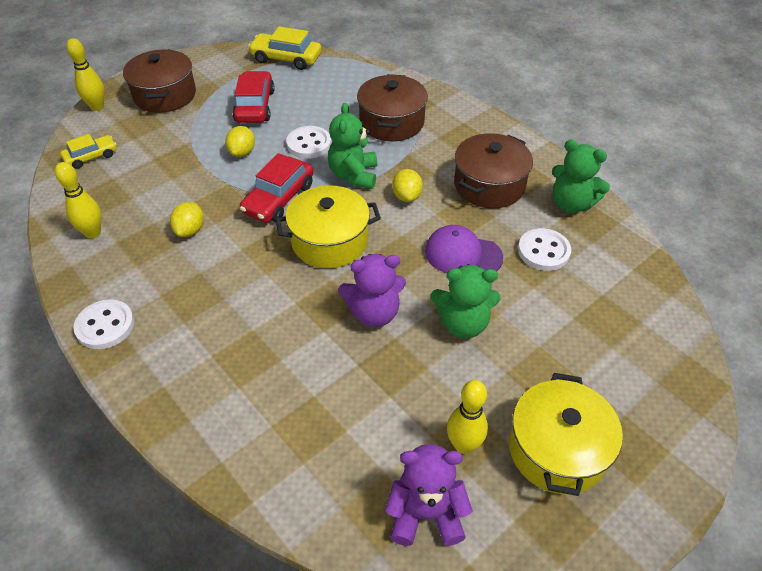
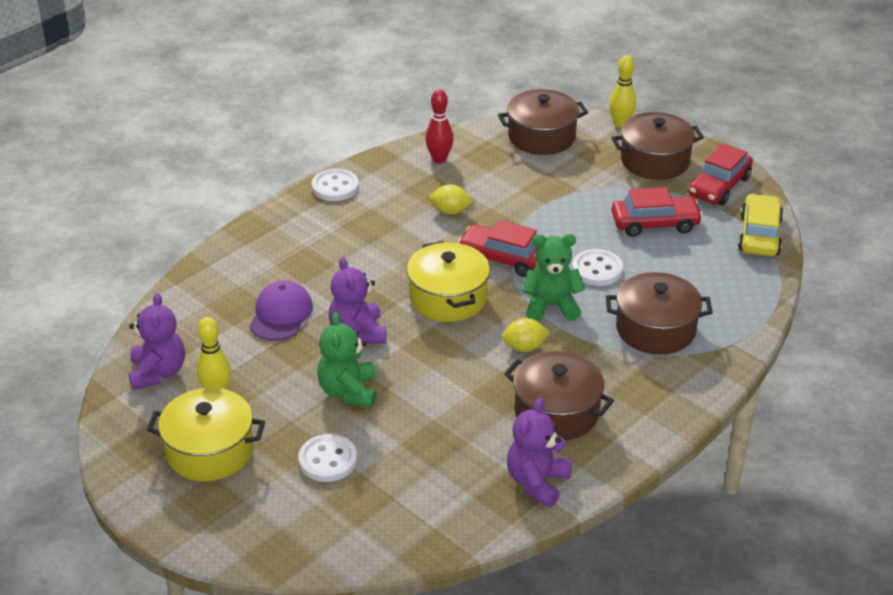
camera: 85 degrees right, 10 degrees down
yellow bowling pin [55,162,102,238] -> red bowling pin [426,89,454,163]
yellow car [60,134,117,169] -> brown pot [498,89,588,155]
yellow lemon [225,126,255,157] -> none
purple cap [425,225,503,273] -> purple cap moved to [250,281,313,341]
white button [518,228,571,271] -> white button moved to [298,434,357,482]
green teddy bear [552,140,610,213] -> purple teddy bear [507,398,572,507]
none -> red car [688,143,753,205]

